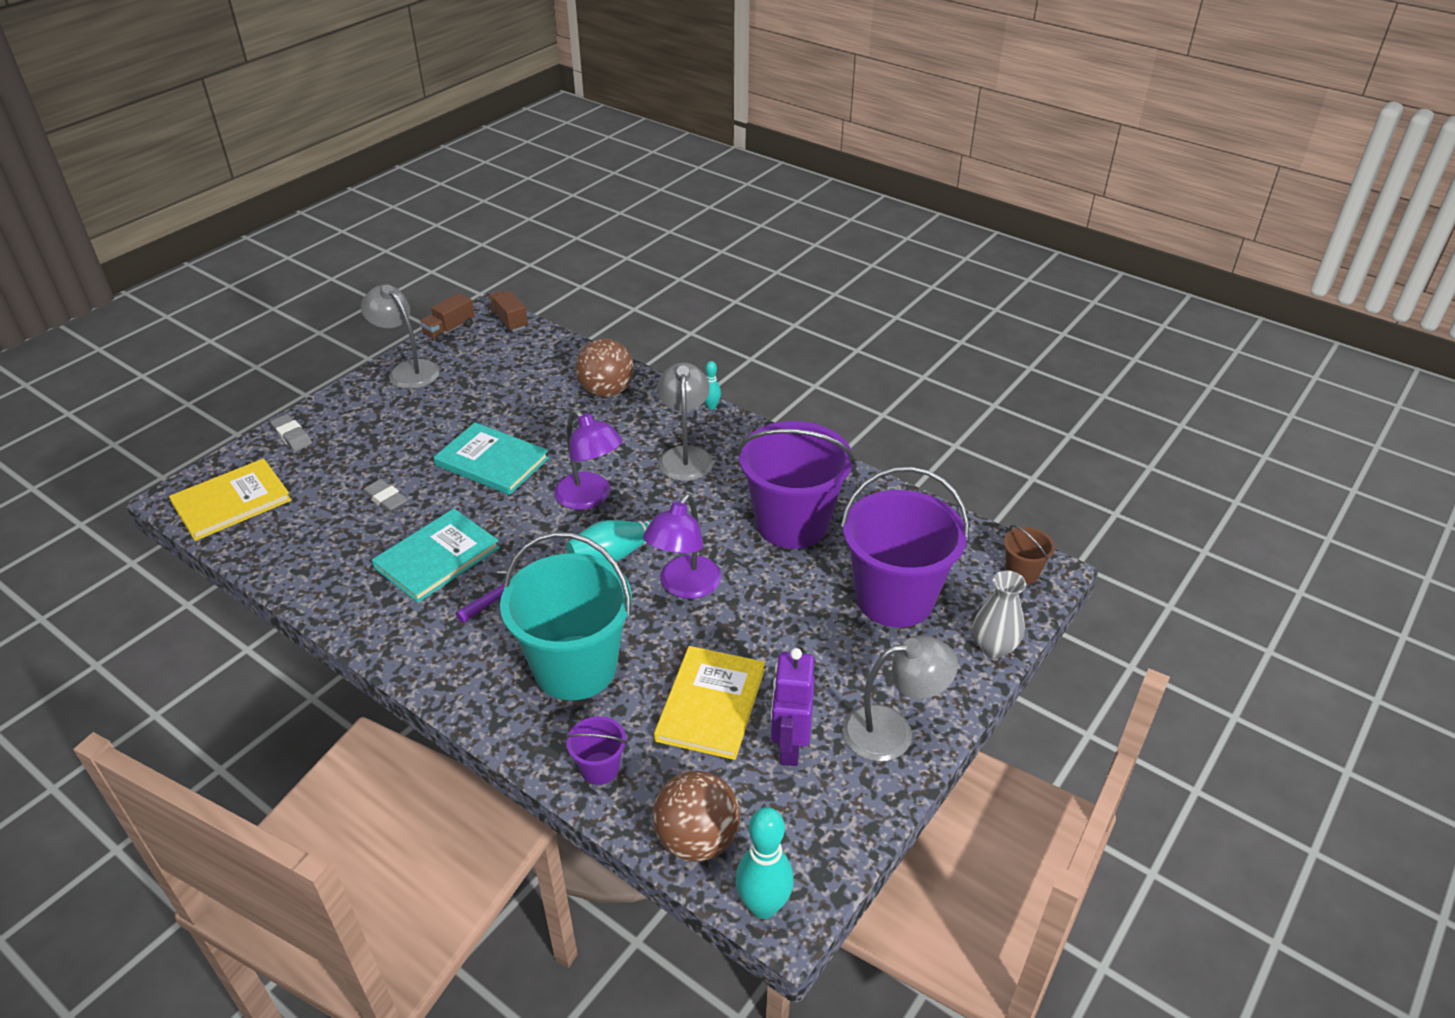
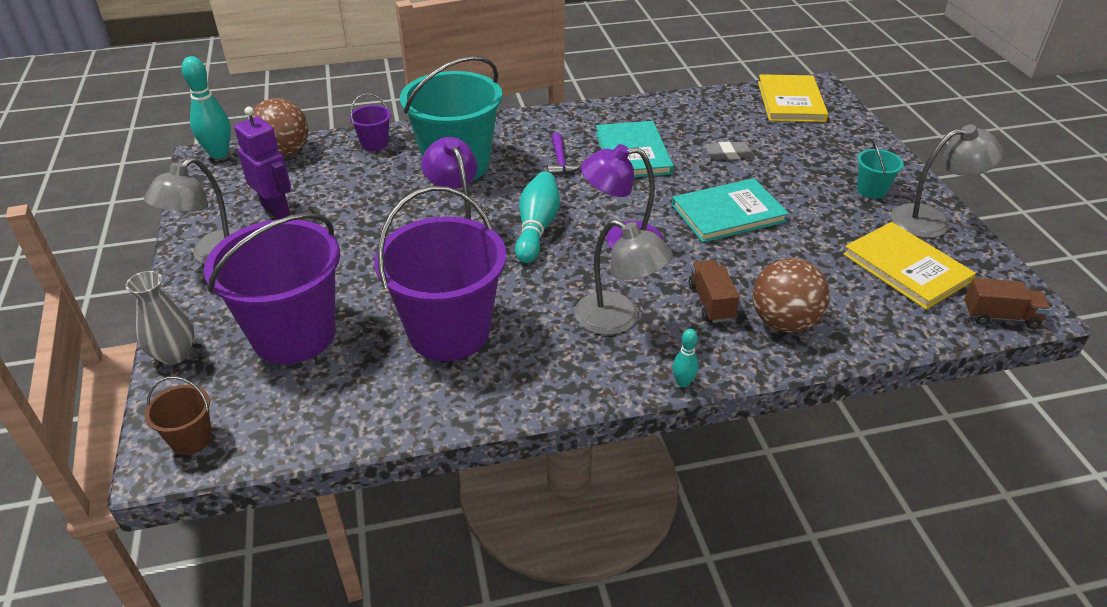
camera: 130 degrees right, 0 degrees up
grey eraser [270,414,312,451] -> none
brown truck [420,293,475,342] -> brown truck moved to [688,260,740,323]
yellow book [654,646,765,760] -> yellow book moved to [843,222,976,309]
none -> turquoise bucket [857,139,904,199]

